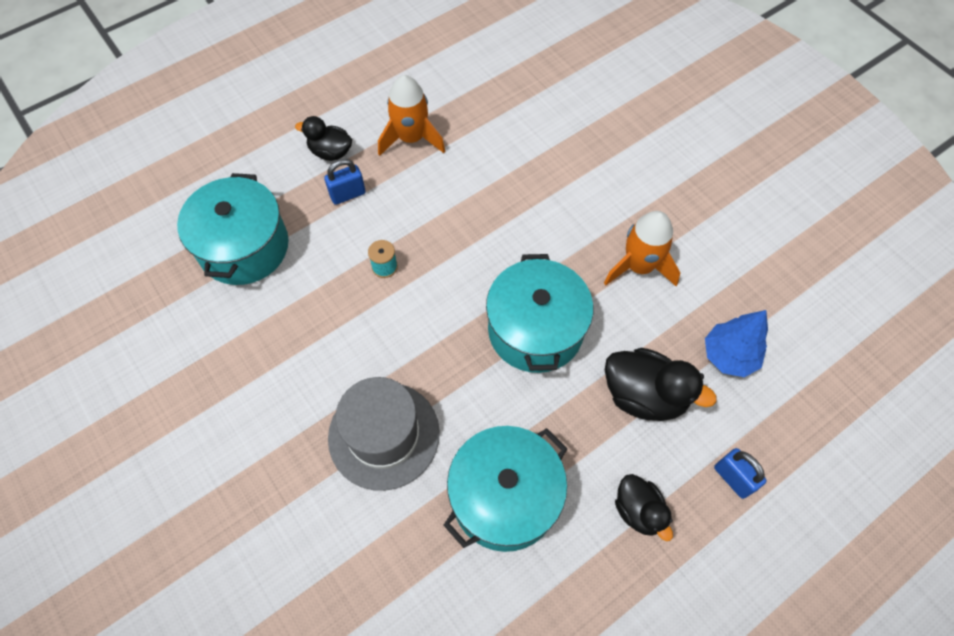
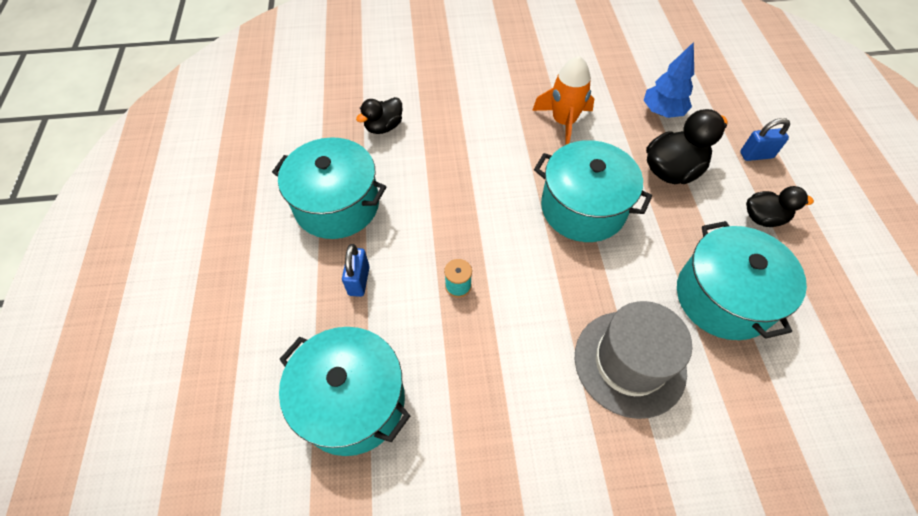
camera: 60 degrees left, 5 degrees down
black duck [295,116,352,161] -> black duck moved to [356,97,402,134]
orange rocket [378,75,445,156] -> turquoise pot [272,137,386,239]

